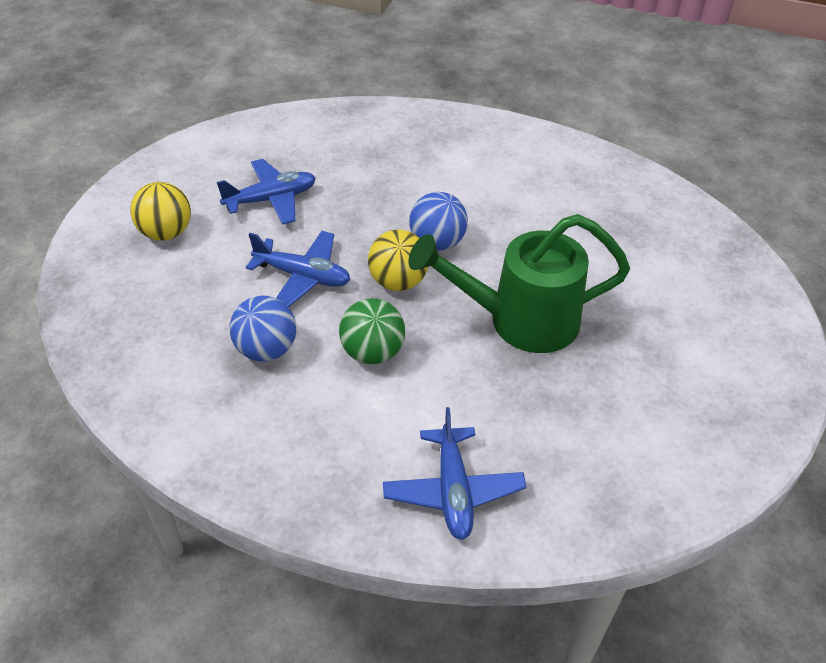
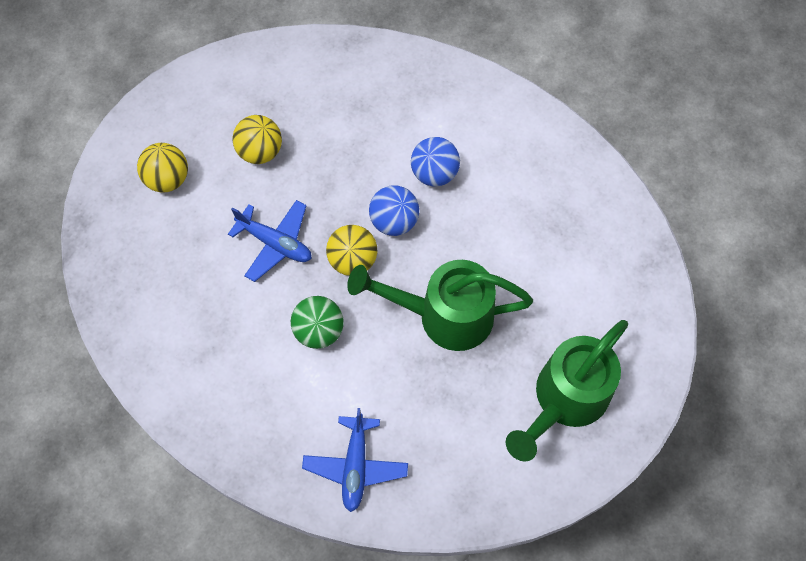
camera: 10 degrees right, 20 degrees up
blue plane [217,159,316,225] -> yellow ball [232,115,282,164]
blue ball [229,296,296,362] -> blue ball moved to [411,137,460,186]
none -> green watering can [506,320,628,462]

